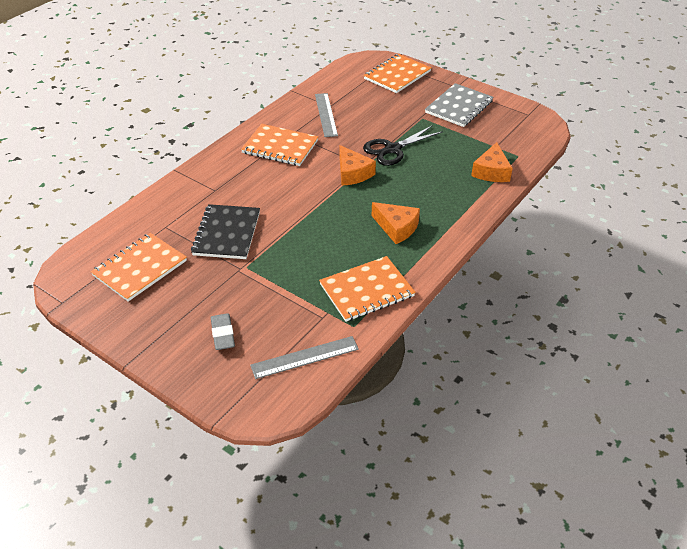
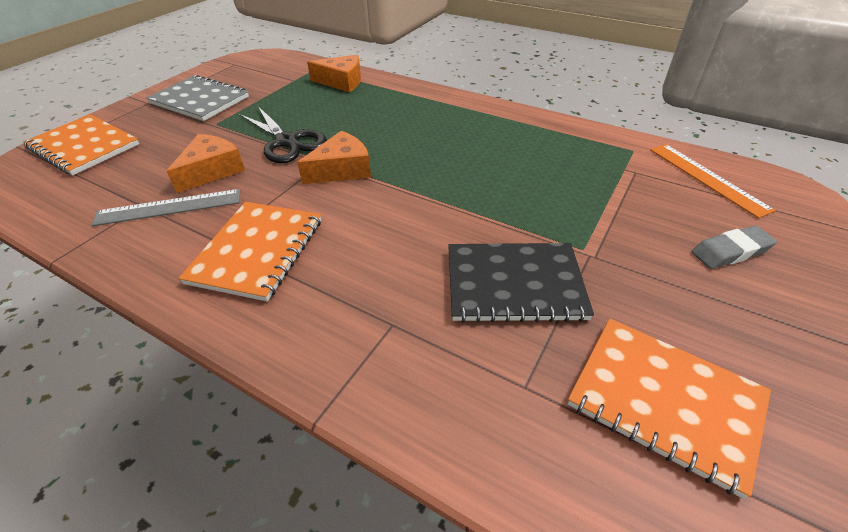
camera: 95 degrees left, 0 degrees up
grey ruler [250,336,359,379] -> orange ruler [650,144,776,218]
orange notebook [319,256,416,322] -> none
orange cheese [372,202,420,244] -> orange cheese moved to [167,134,245,193]

